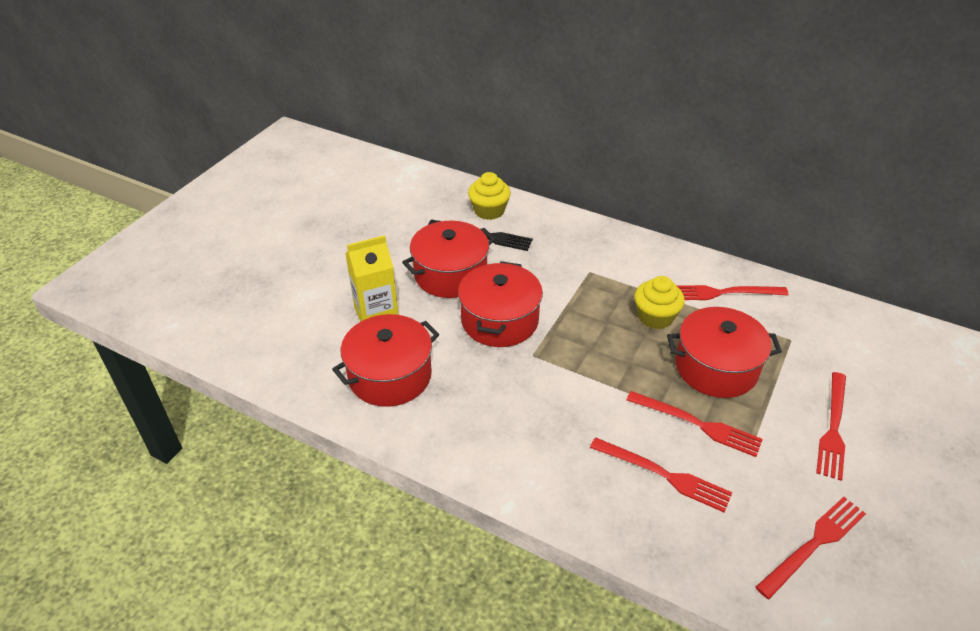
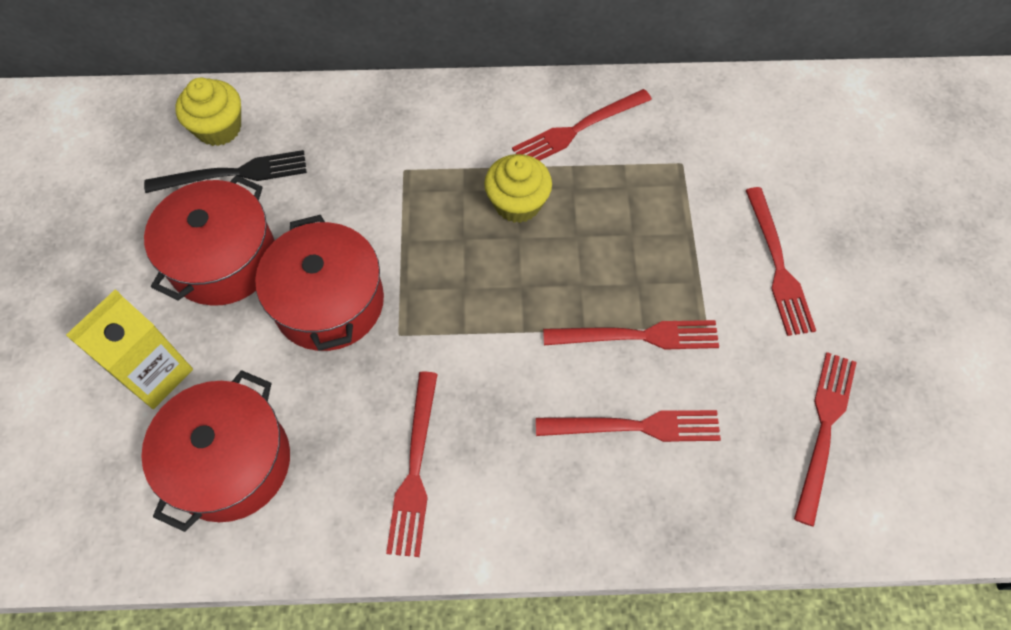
camera: 30 degrees left, 20 degrees up
red pot [667,307,782,398] -> none
none -> red fork [386,372,438,557]

